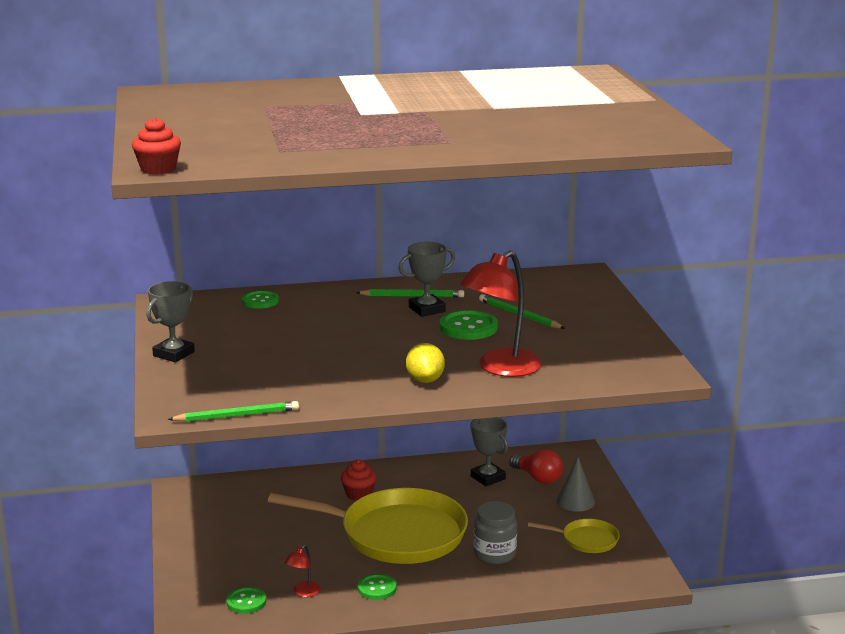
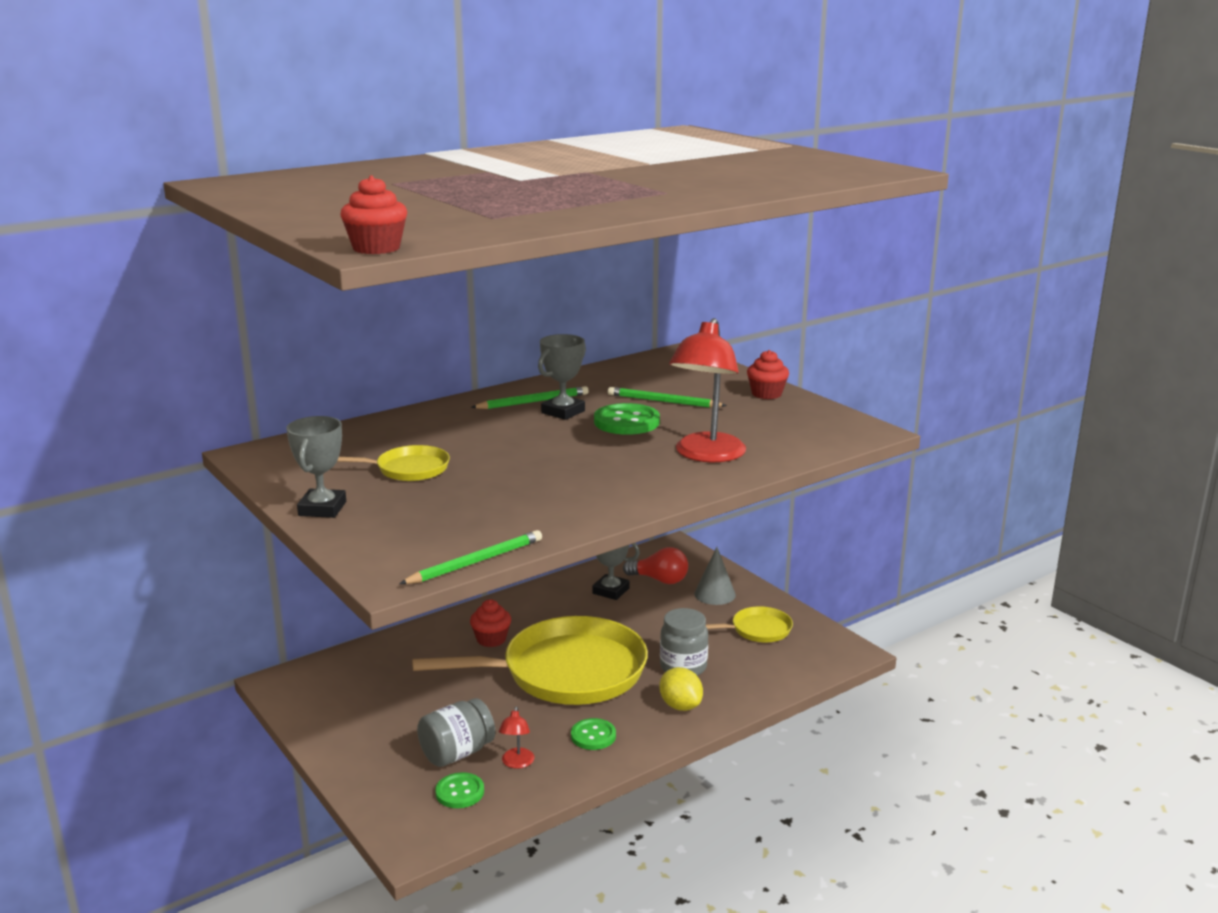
camera: 25 degrees left, 0 degrees up
green button [242,291,279,309] -> none
yellow lemon [406,343,445,383] -> yellow lemon moved to [659,667,703,711]
none -> yellow pan [337,445,450,481]
none -> grey jar [417,698,495,767]
none -> red cupcake [747,350,789,399]

